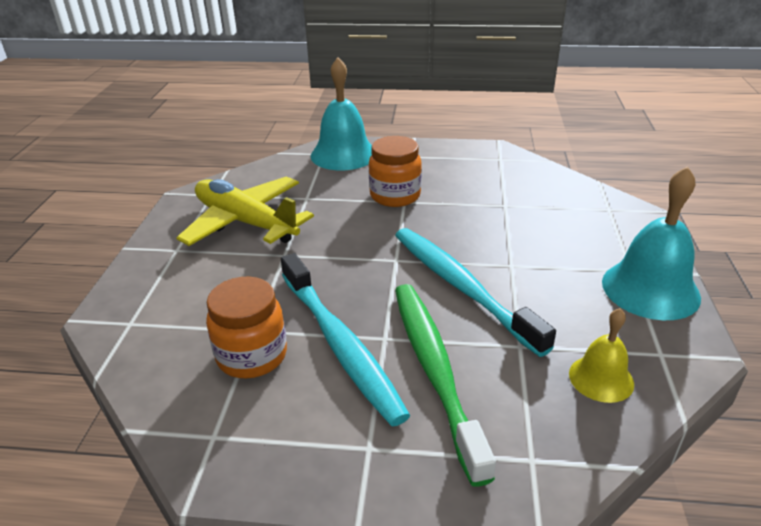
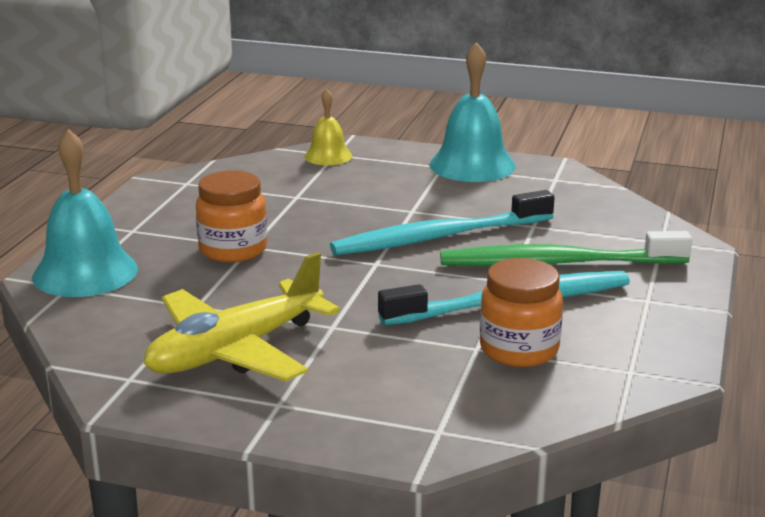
camera: 80 degrees left, 10 degrees down
yellow bell [569,308,634,403] -> yellow bell moved to [304,89,352,165]

